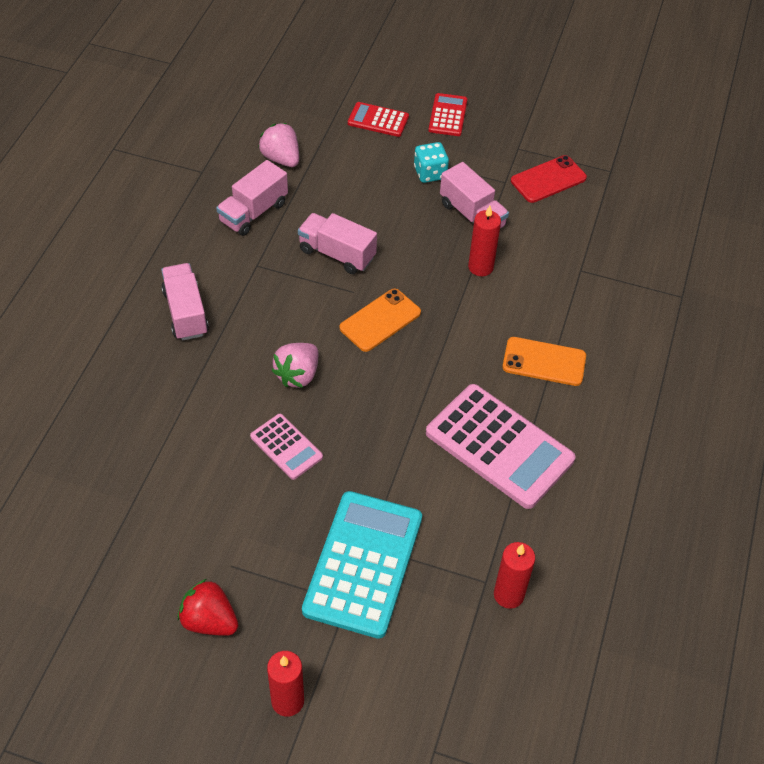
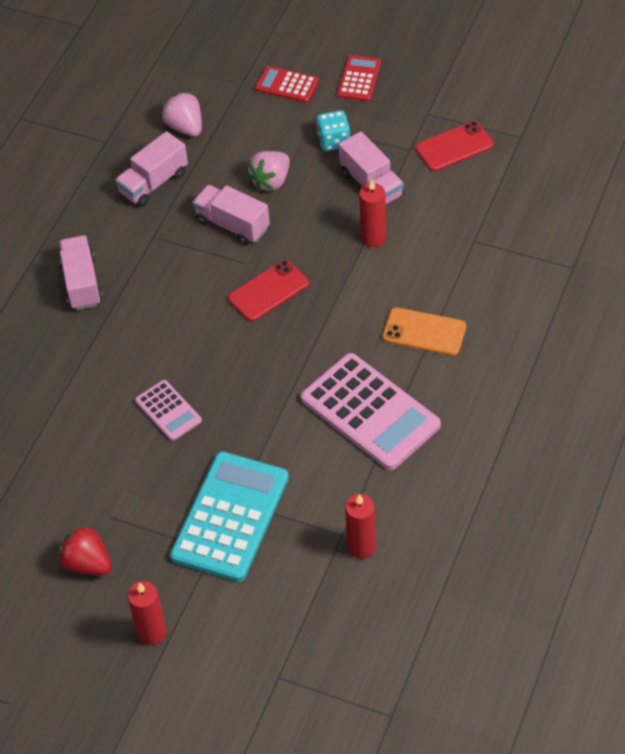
camera: 10 degrees right, 0 degrees up
pink strawberry [271,343,318,388] -> pink strawberry moved to [247,151,290,191]
orange phone [340,289,421,352] -> red phone [228,260,309,322]

